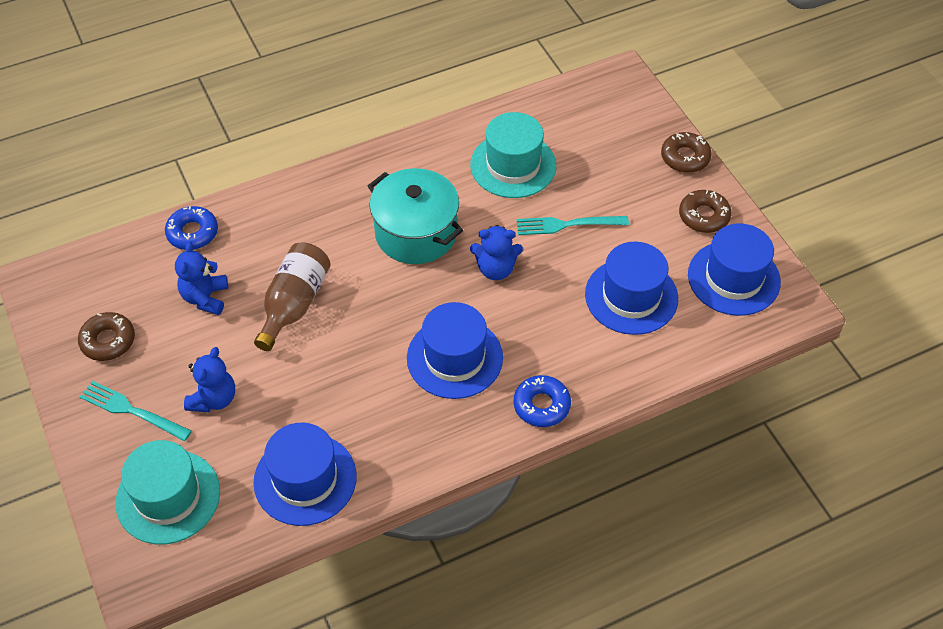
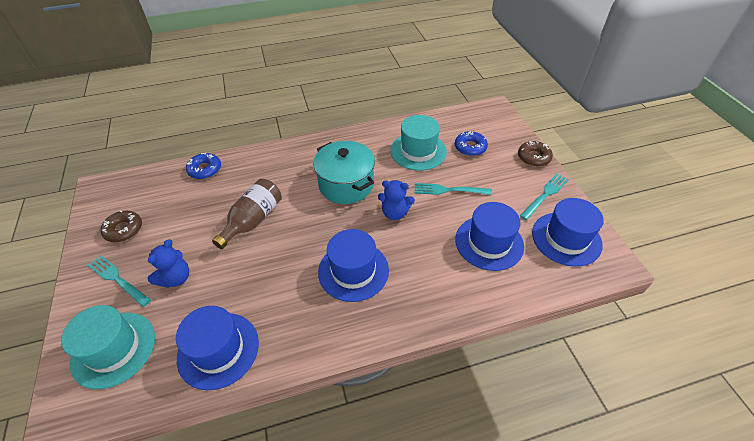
camera: 10 degrees right, 5 degrees down
blue teddy bear [175,242,228,315] -> none
blue donut [513,375,571,427] -> blue donut moved to [455,131,488,156]
brown donut [679,190,731,233] -> turquoise fork [520,173,569,220]

